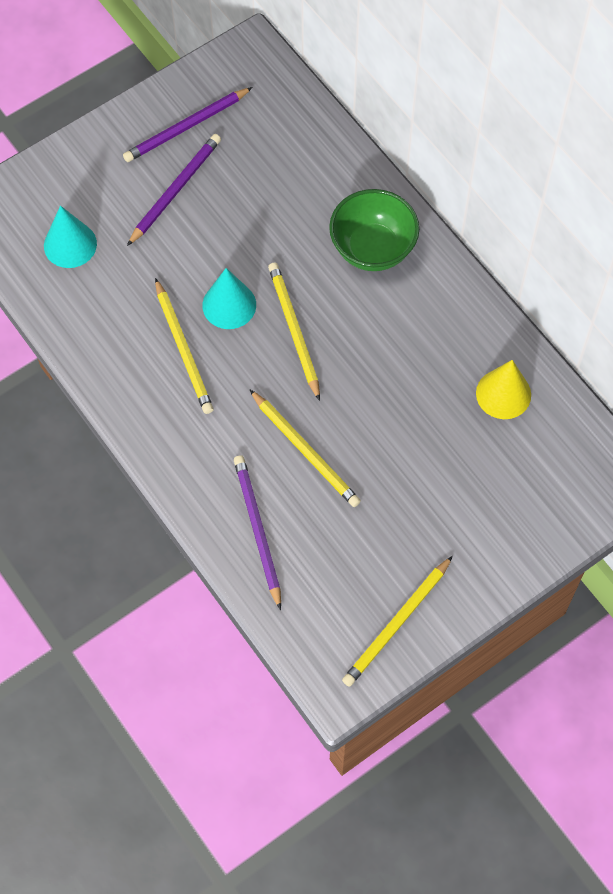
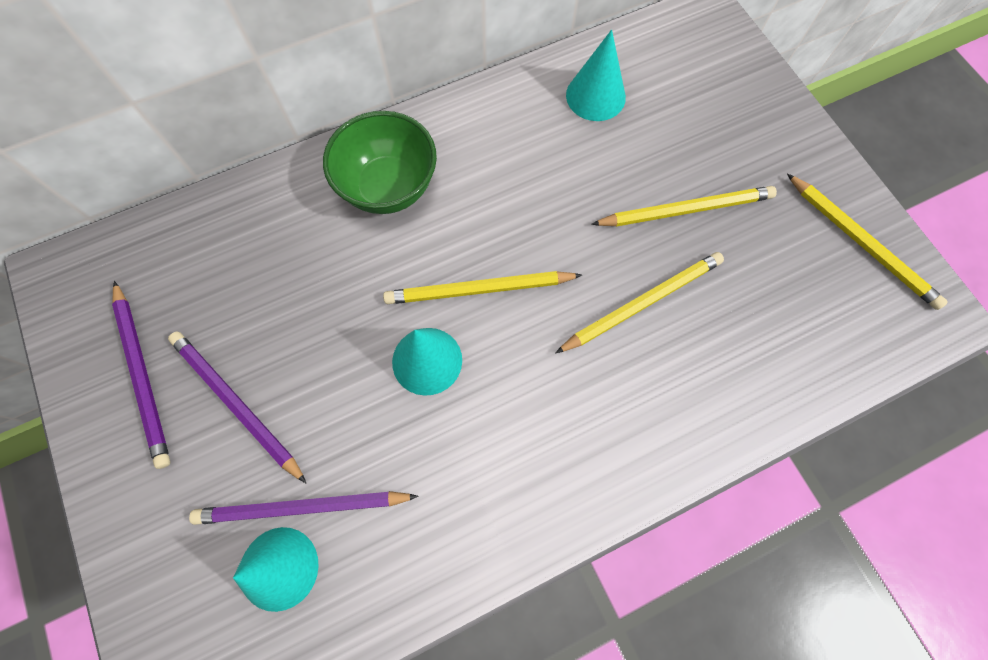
camera: 80 degrees left, 5 degrees up
yellow pencil [155,278,214,414] -> yellow pencil moved to [591,186,777,227]
purple pencil [234,455,281,610] -> purple pencil moved to [189,491,419,525]
yellow cone [476,360,531,419] -> turquoise cone [566,30,626,121]

